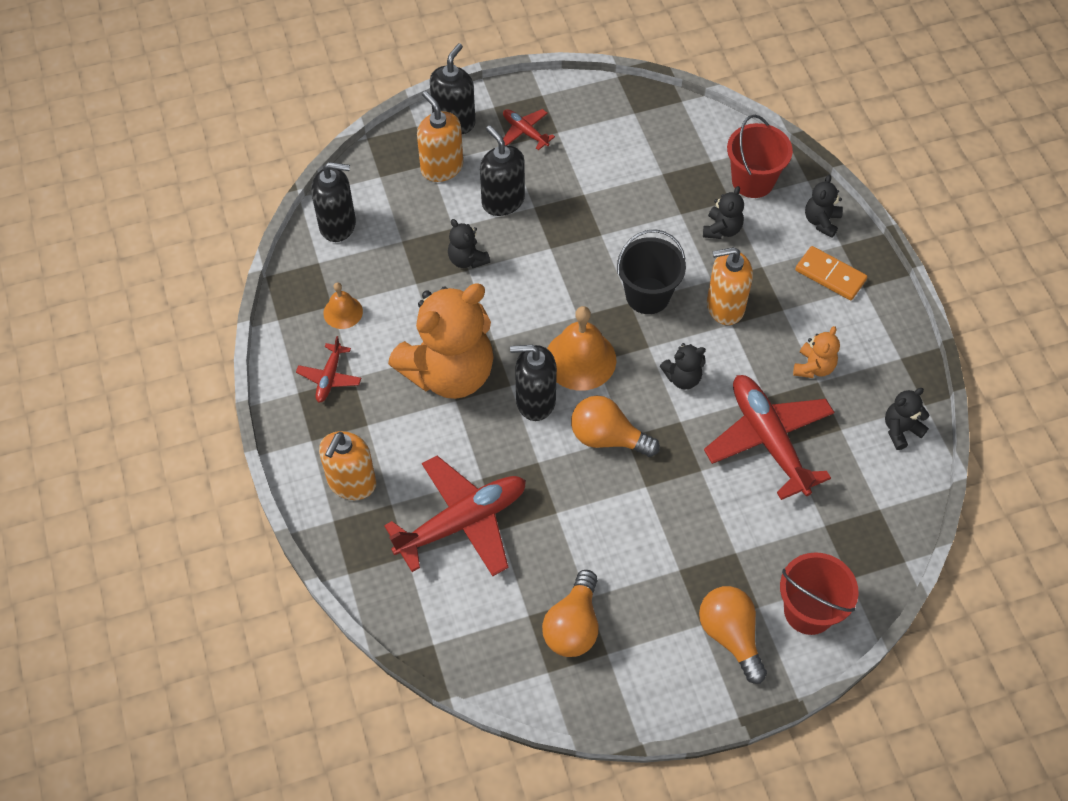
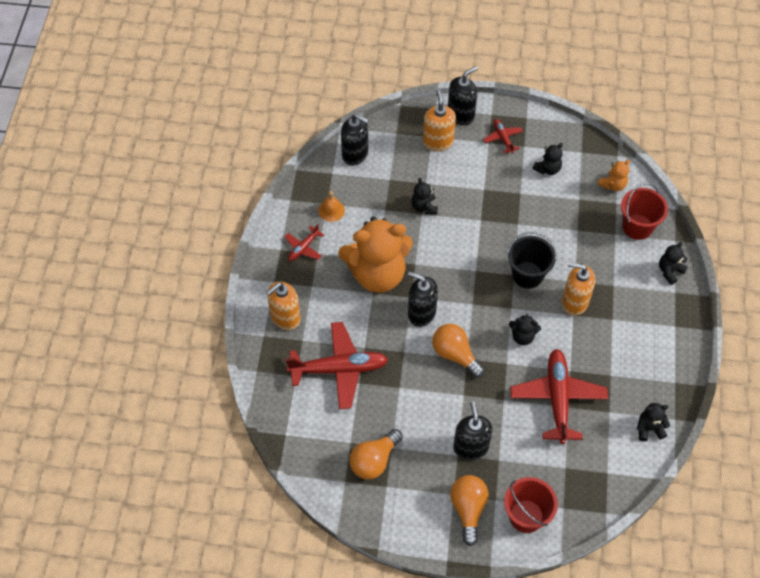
camera: 25 degrees right, 0 degrees up
black soap dispenser [480,125,525,216] -> black soap dispenser moved to [453,402,493,460]
orange bell [547,306,617,391] -> none
black teddy bear [703,186,744,239] -> black teddy bear moved to [532,143,563,175]
orange teddy bear [793,326,840,378] -> orange teddy bear moved to [598,159,630,191]
orange domino [795,246,867,300] -> none

